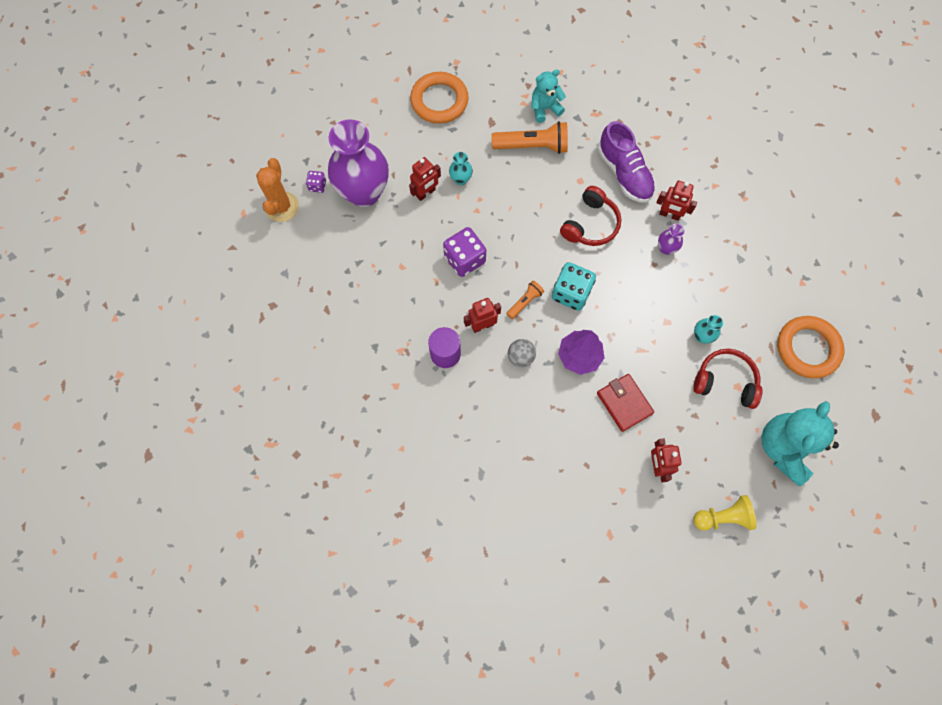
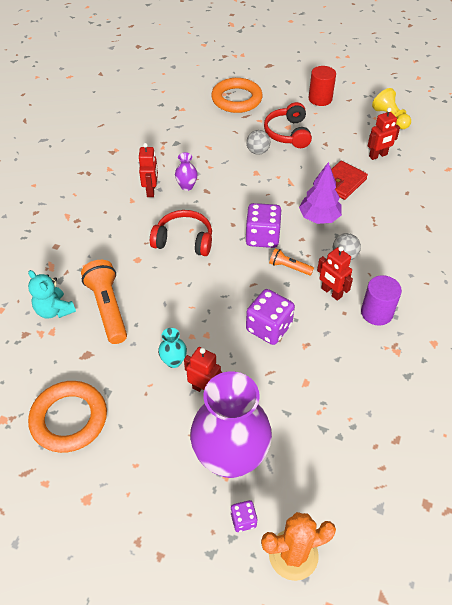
camera: 110 degrees left, 20 degrees down
turquoise dice [552,262,596,311] -> purple dice [245,203,282,248]
purple shoe [598,121,655,203] -> none
turquoise vase [694,315,723,343] -> grey ball [246,130,270,155]
turquoise teddy bear [762,401,839,487] -> red cylinder [308,66,336,106]

